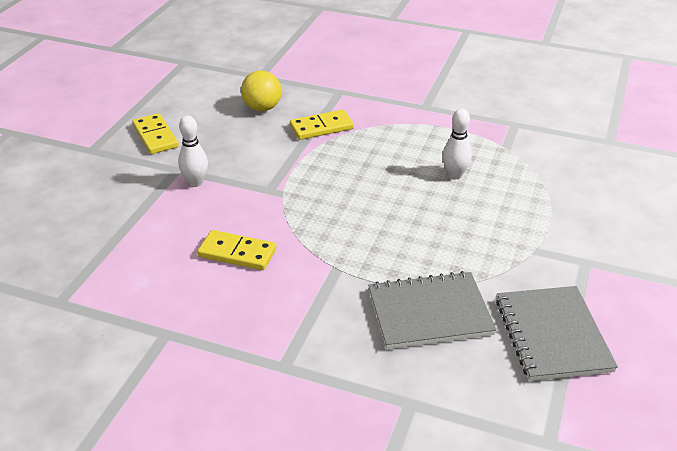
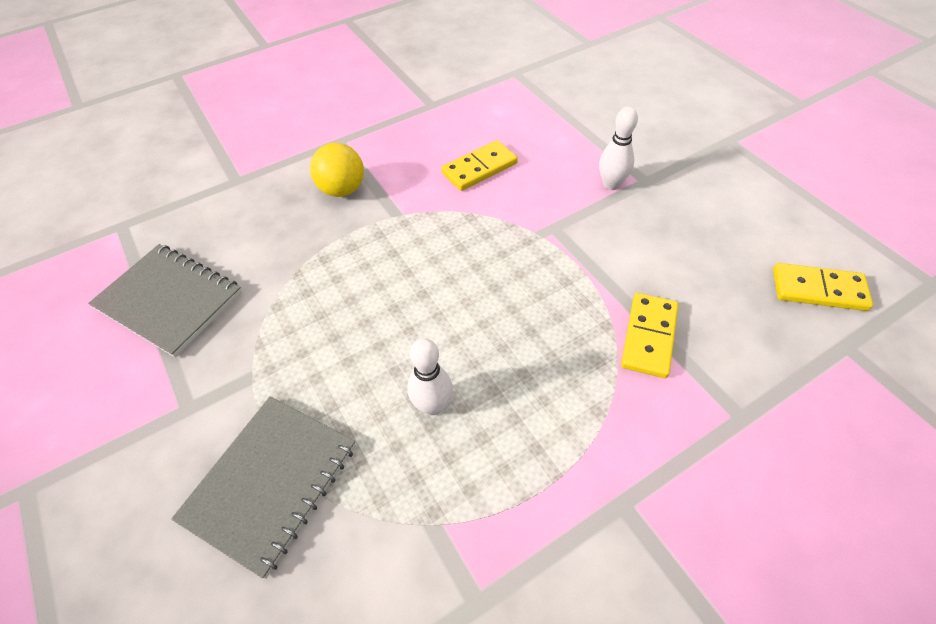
camera: 130 degrees right, 15 degrees up
yellow domino [132,114,179,154] -> yellow domino moved to [773,263,873,311]
yellow ball [241,70,282,111] -> yellow ball moved to [310,143,364,197]
grey notebook [368,271,497,349] -> grey notebook moved to [171,396,356,579]

